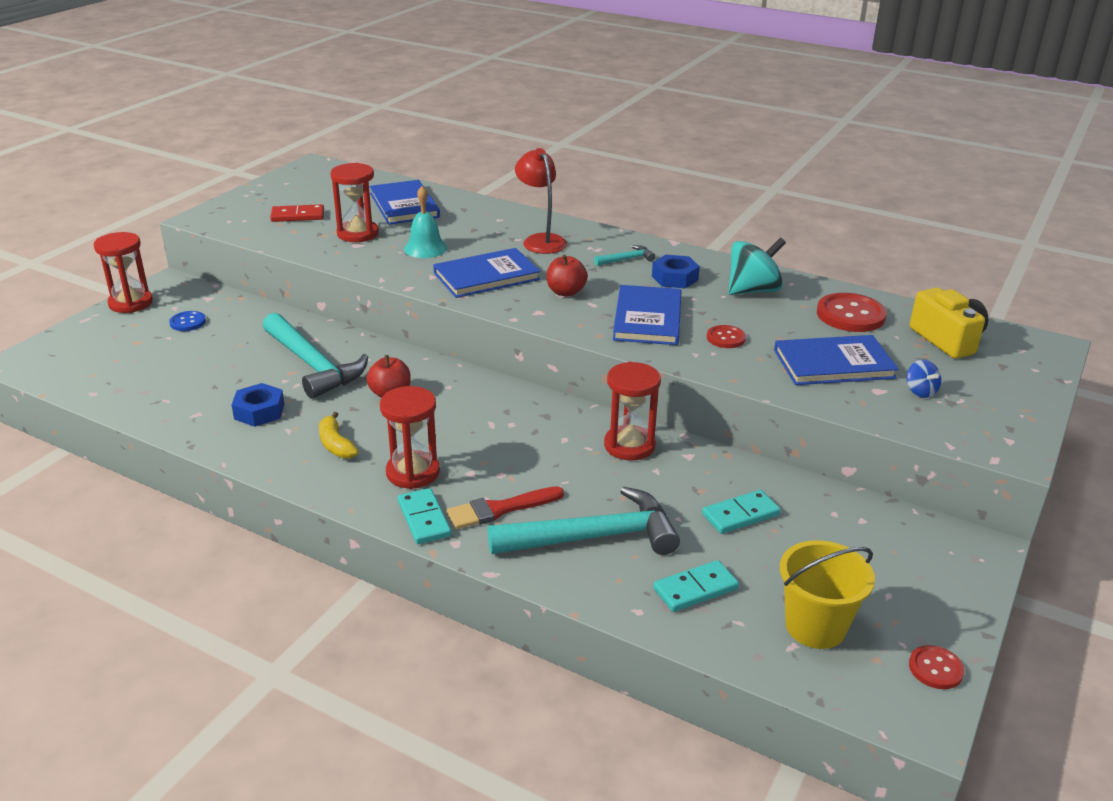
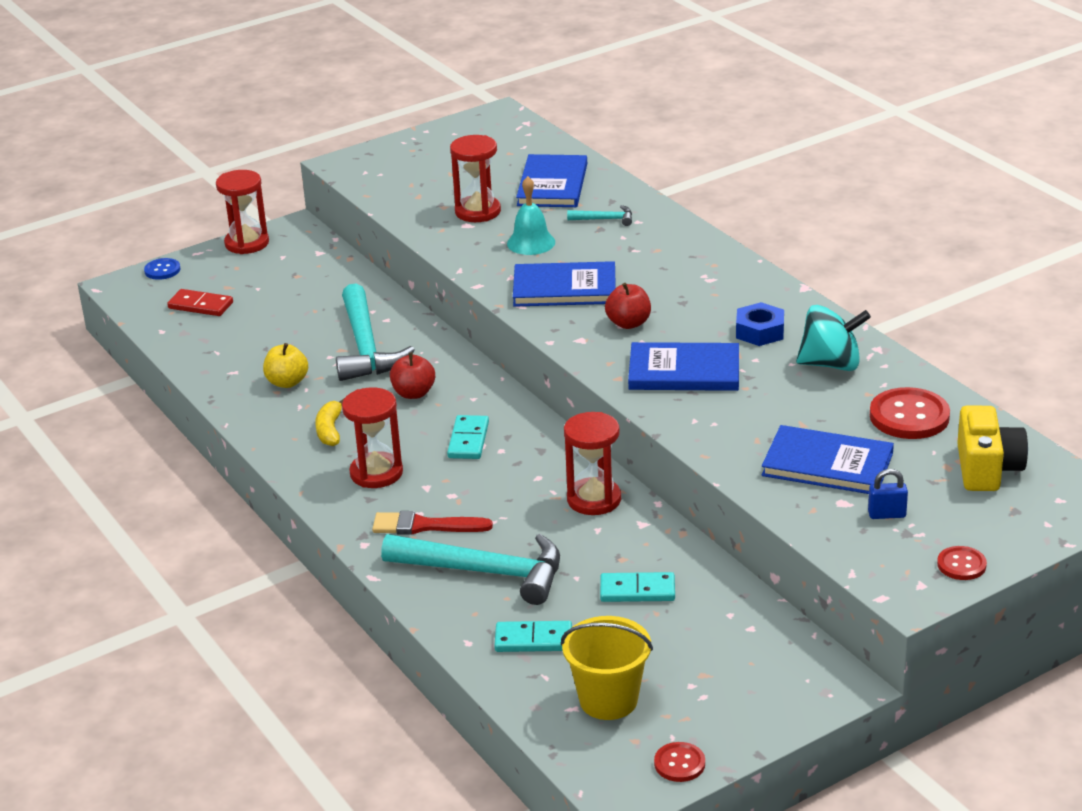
camera: 30 degrees right, 0 degrees up
blue button [169,311,206,331] -> blue button moved to [144,258,180,280]
blue nut [232,383,284,427] -> yellow apple [263,343,308,388]
red domino [270,204,324,222] -> red domino moved to [167,289,233,316]
turquoise domino [398,488,451,544] -> turquoise domino moved to [447,415,489,459]
red lamp [515,148,567,254] -> none
turquoise hammer [594,245,655,266] -> turquoise hammer moved to [567,205,632,226]
blue book [613,285,681,345] -> blue book turned 60 degrees clockwise [628,342,739,391]
red button [707,325,746,348] -> red button moved to [937,546,987,580]
blue spinning top [907,360,941,398] -> blue padlock [868,469,908,519]

